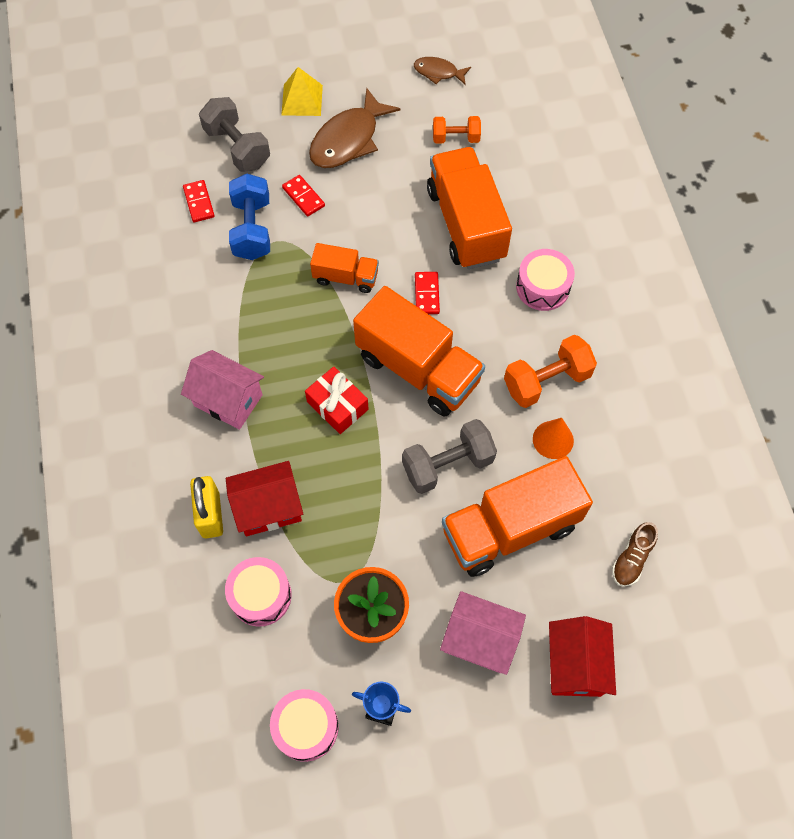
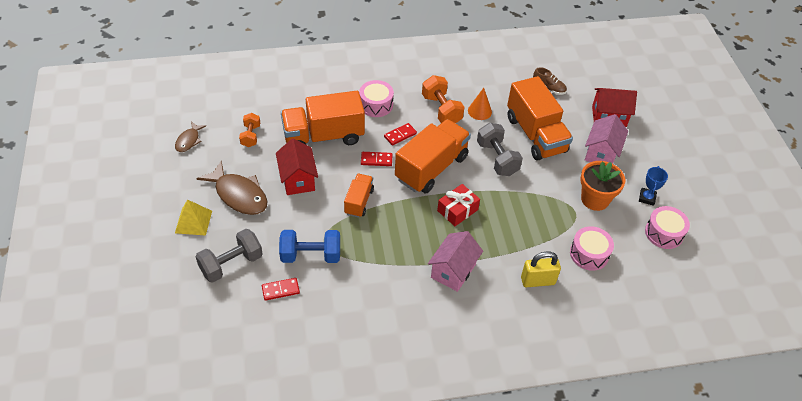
camera: 90 degrees left, 15 degrees down
red house [226,461,303,536] -> red house moved to [276,139,318,195]
red domino [282,175,325,217] -> red domino moved to [384,123,417,145]

